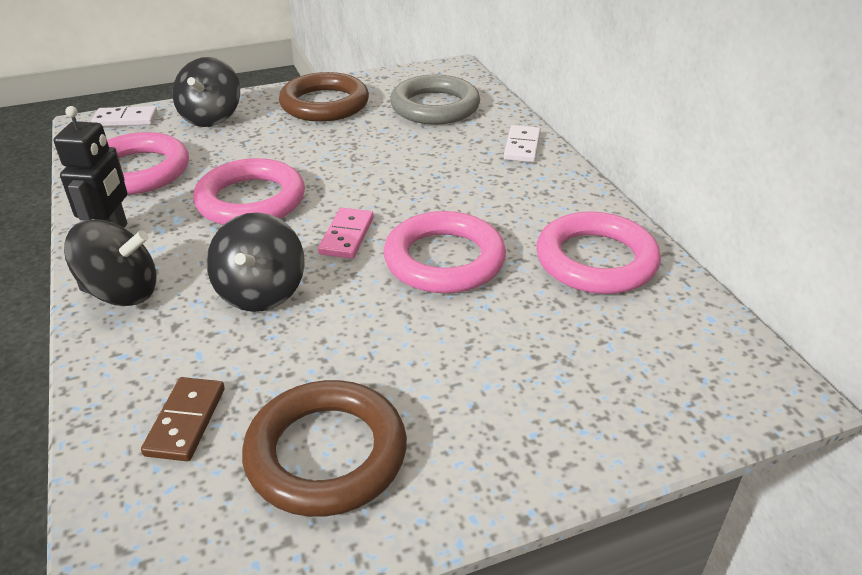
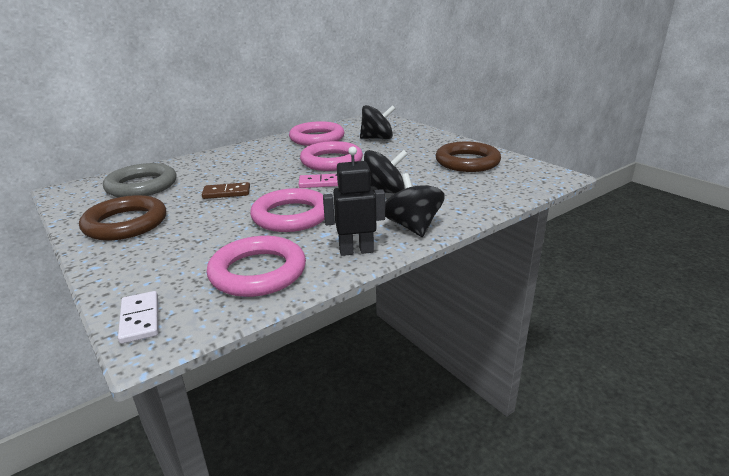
camera: 105 degrees left, 10 degrees down
brown domino [141,377,225,461] -> brown domino moved to [202,182,250,199]
black spinning top [172,57,240,127] -> black spinning top moved to [360,105,396,139]
white domino [504,125,541,162] -> none

